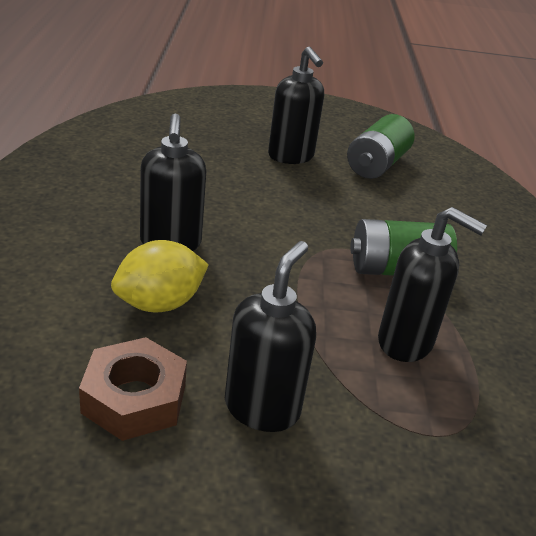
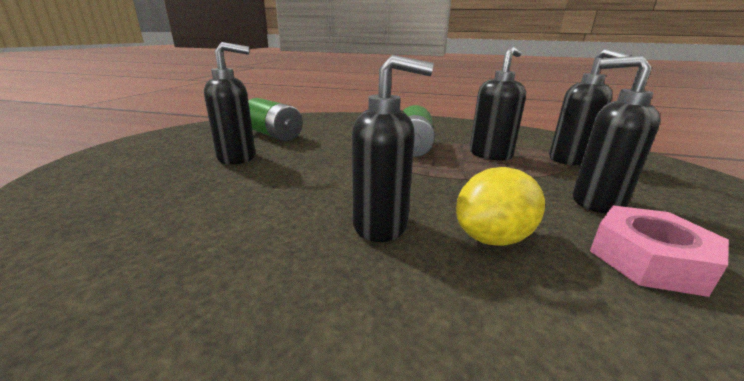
camera: 75 degrees left, 10 degrees down
brown nut [79,337,187,441] -> pink nut [590,205,729,297]
yellow lemon [111,240,209,312] -> yellow lemon turned 75 degrees clockwise [456,167,545,246]
none -> black soap dispenser [549,49,632,165]

